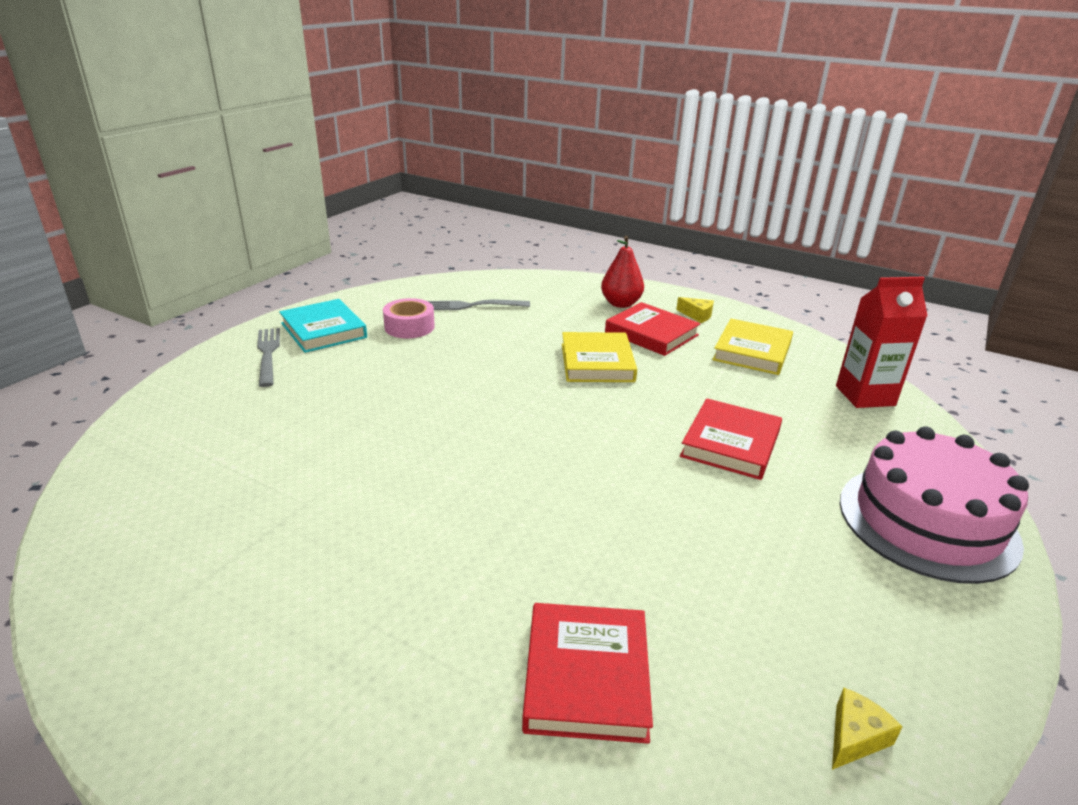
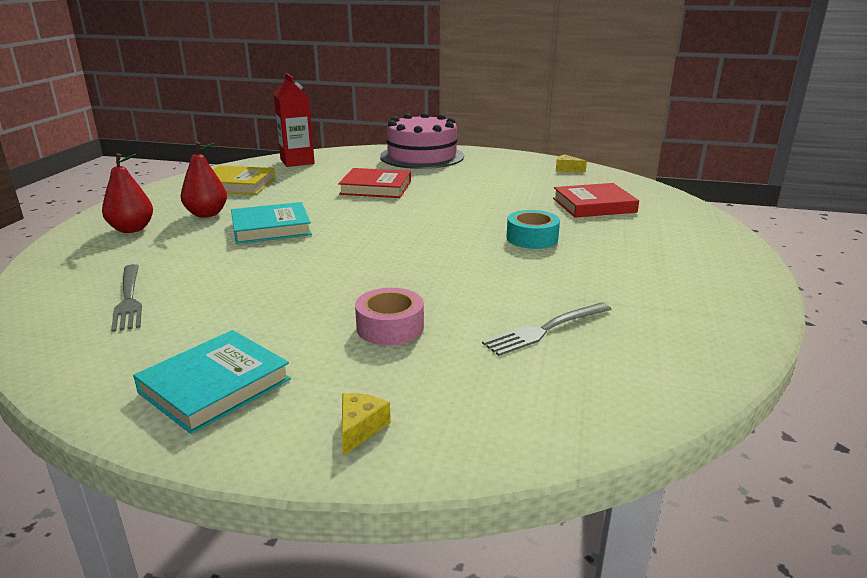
camera: 105 degrees left, 5 degrees down
grey fork [257,328,280,387] -> grey fork moved to [482,302,612,356]
pink tape [383,298,435,338] -> pink tape moved to [355,288,424,345]
yellow book [562,332,637,382] -> turquoise book [231,202,312,244]
red book [605,302,700,356] -> red pear [180,142,227,218]
yellow cheese [676,297,714,323] -> yellow cheese moved to [342,393,391,456]
none -> turquoise tape [507,210,560,249]

